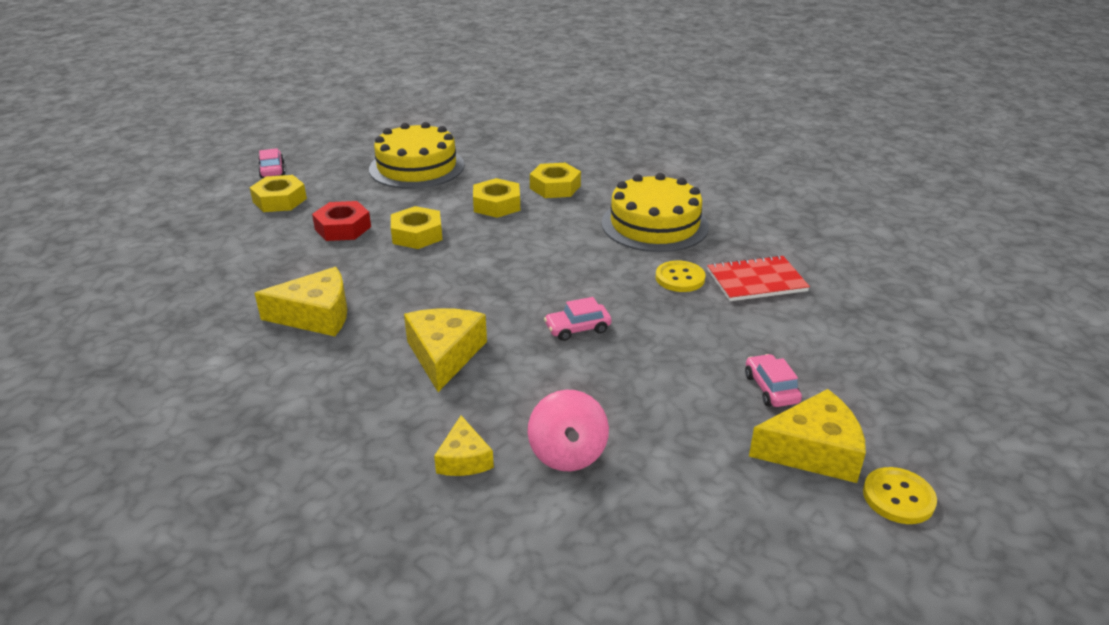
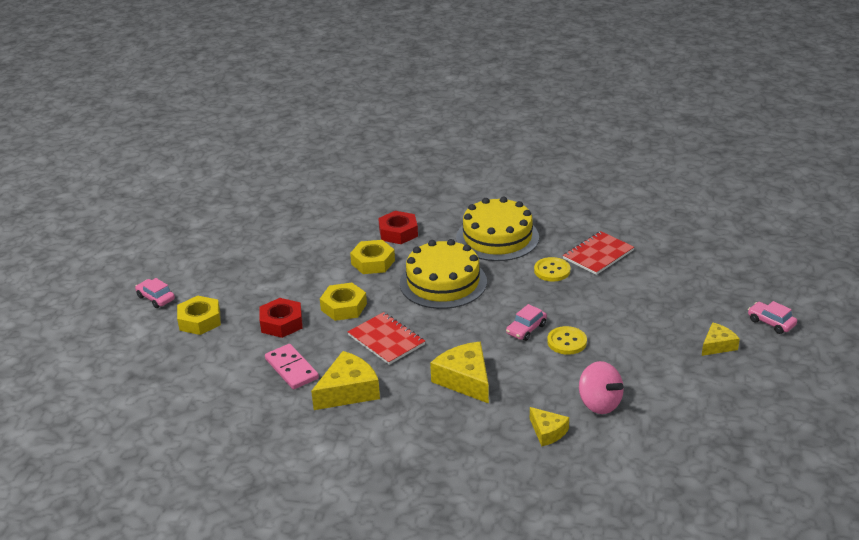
camera: 30 degrees left, 0 degrees up
yellow cake [369,122,465,189] -> yellow cake moved to [400,239,487,309]
yellow nut [530,163,581,198] -> red nut [378,211,418,244]
pink car [745,354,802,407] -> pink car moved to [748,301,797,334]
yellow cheese [749,389,866,483] -> yellow cheese [702,322,740,356], size x0.60
yellow button [863,467,937,524] -> yellow button moved to [547,326,587,355]
none -> pink domino [265,344,319,389]
none -> red notebook [348,312,425,365]

